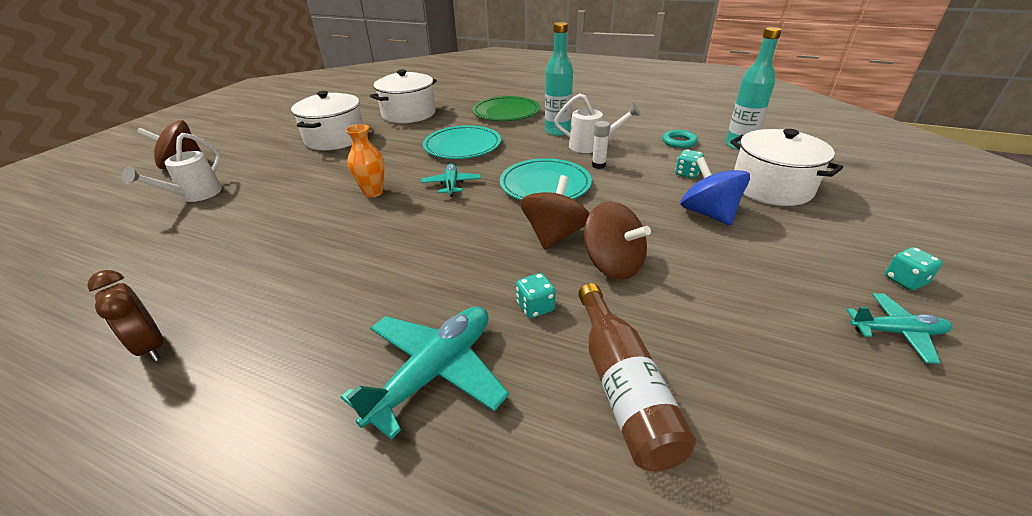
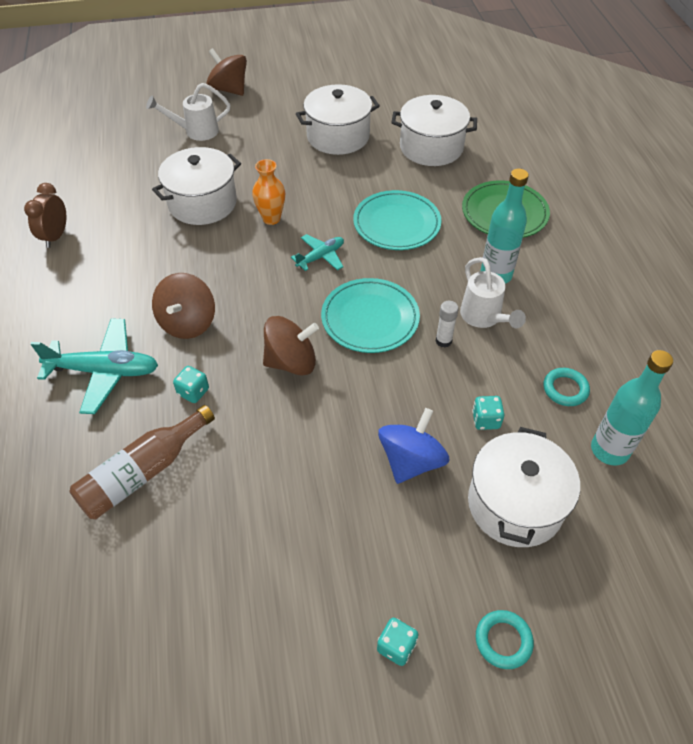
camera: 55 degrees right, 15 degrees up
brown spinning top [584,201,651,280] -> brown spinning top moved to [152,273,215,339]
turquoise plane [846,293,952,364] -> none
none -> white pot [152,147,241,225]
none -> turquoise ring [476,610,534,669]

